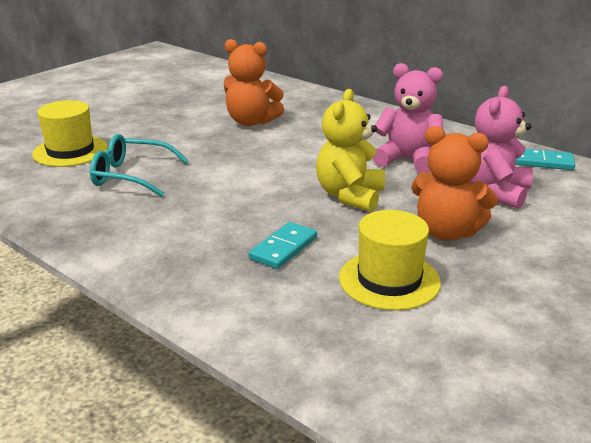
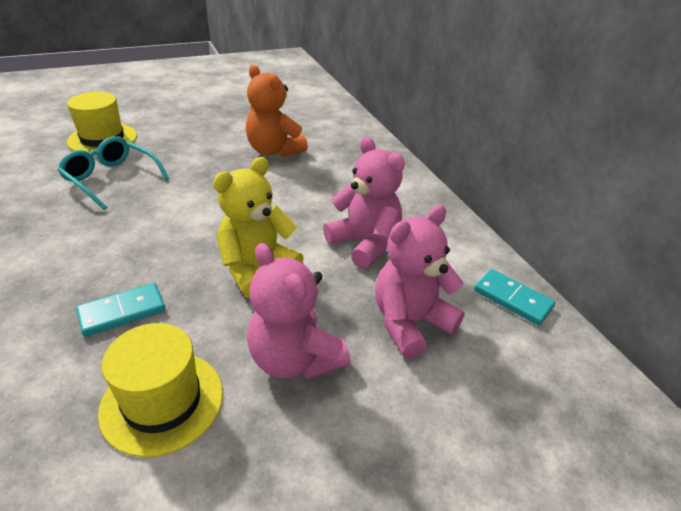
camera: 25 degrees right, 10 degrees up
orange teddy bear [411,126,498,241] -> pink teddy bear [247,243,350,379]

